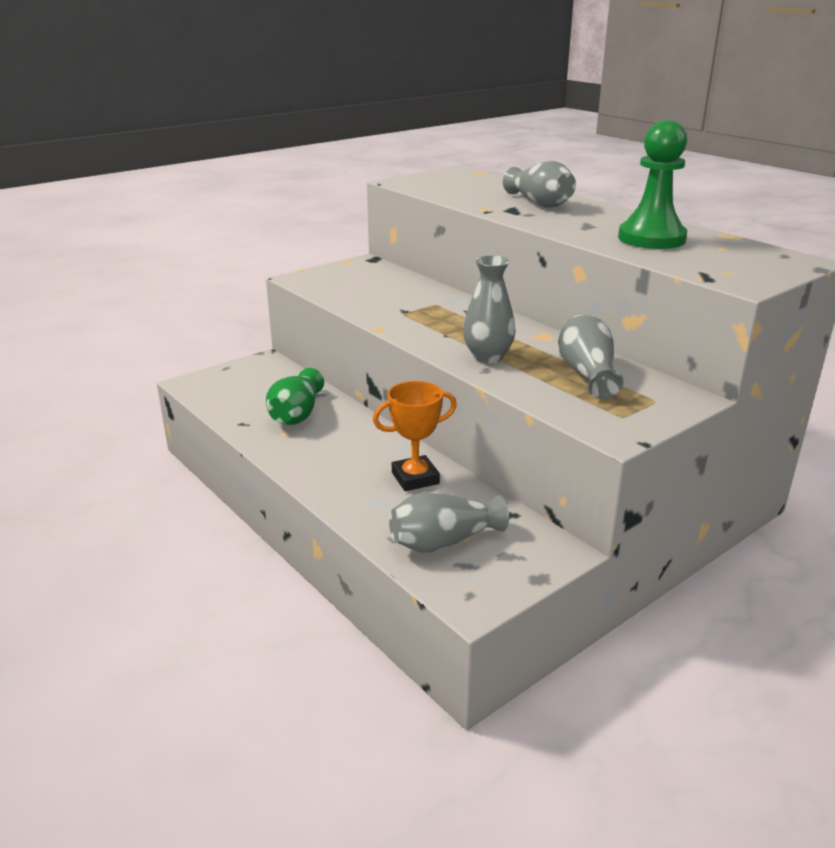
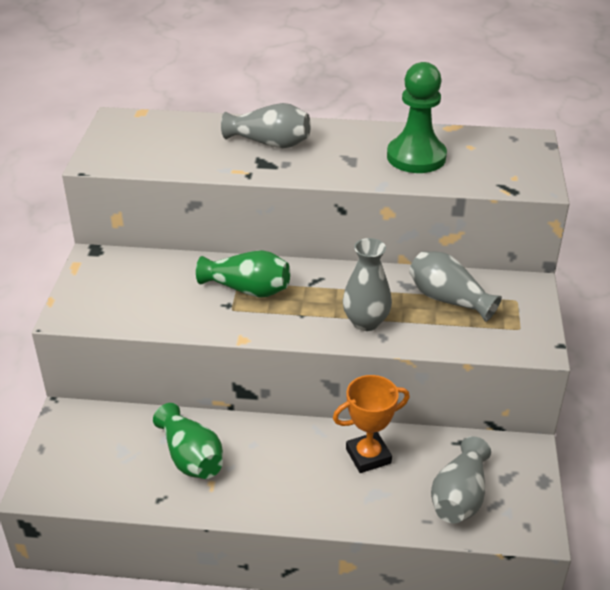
camera: 45 degrees left, 10 degrees up
orange trophy [373,381,457,491] -> orange trophy turned 45 degrees clockwise [333,375,410,473]
none -> green vase [196,250,290,298]

